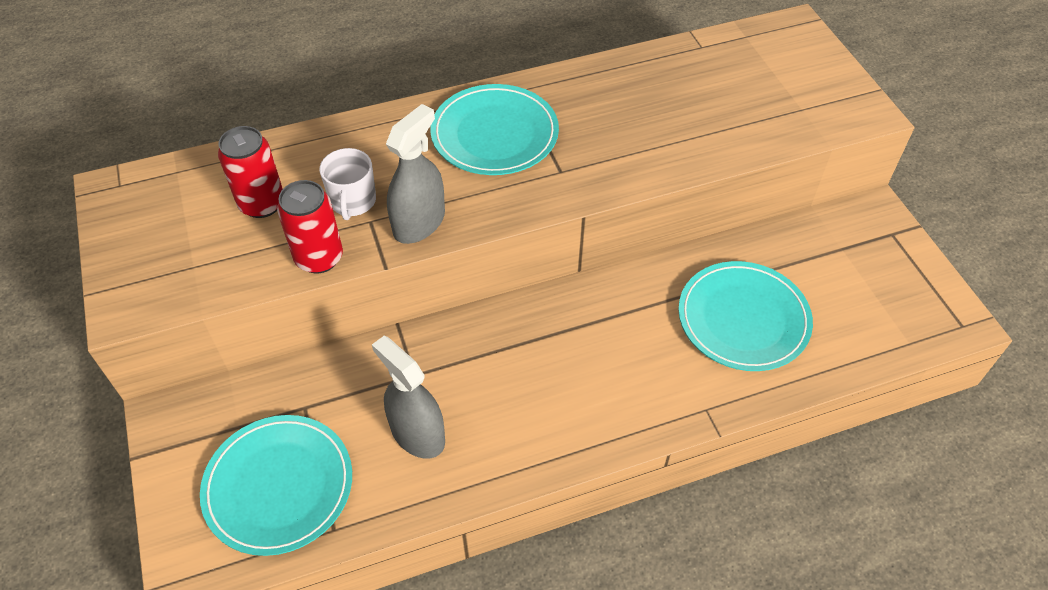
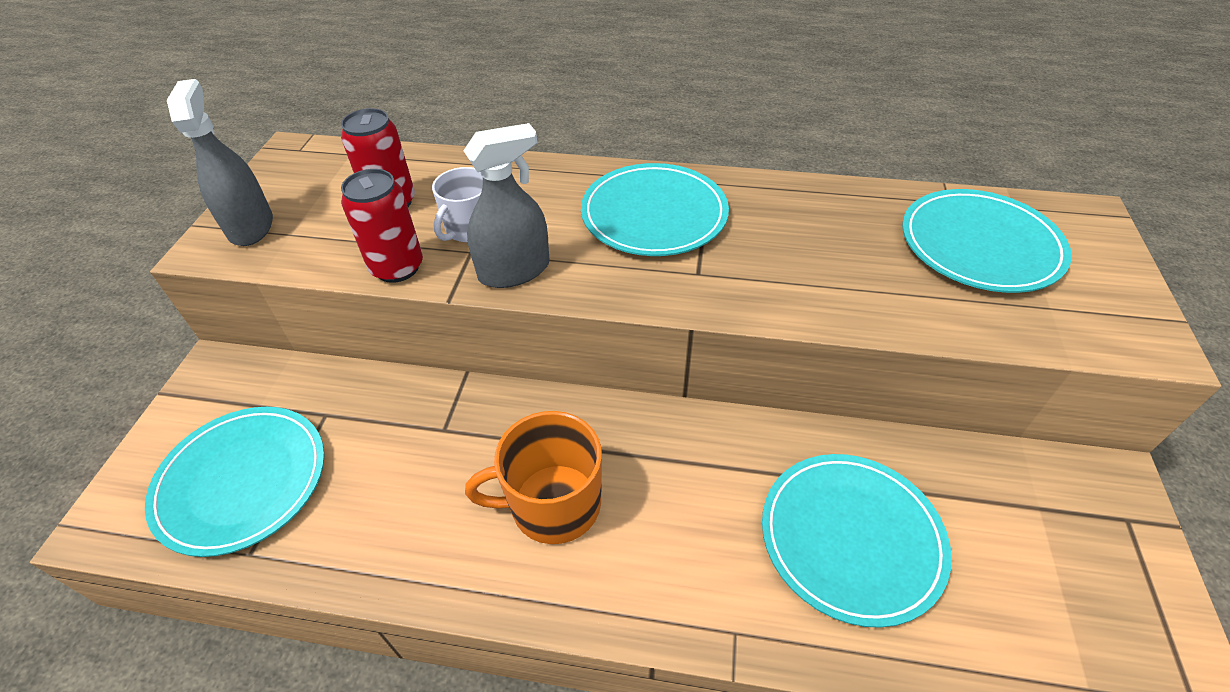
camera: 30 degrees right, 5 degrees down
grey spray bottle [372,336,445,459] -> grey spray bottle moved to [167,79,273,246]
none -> orange mug [465,411,602,544]
none -> turquoise plate [902,189,1072,293]

